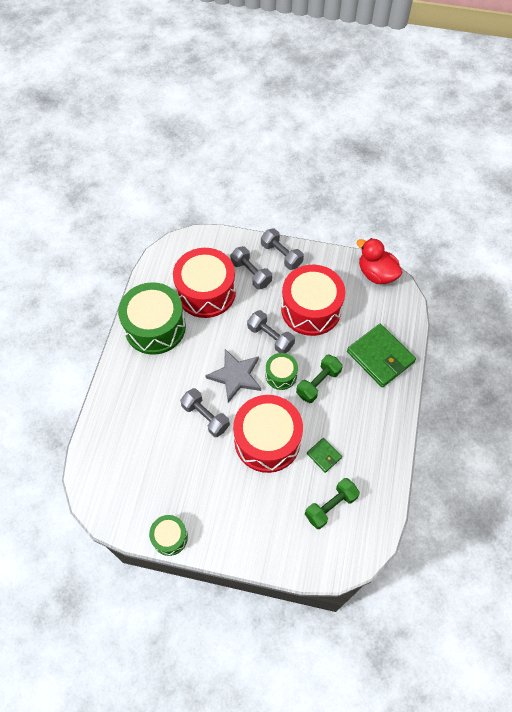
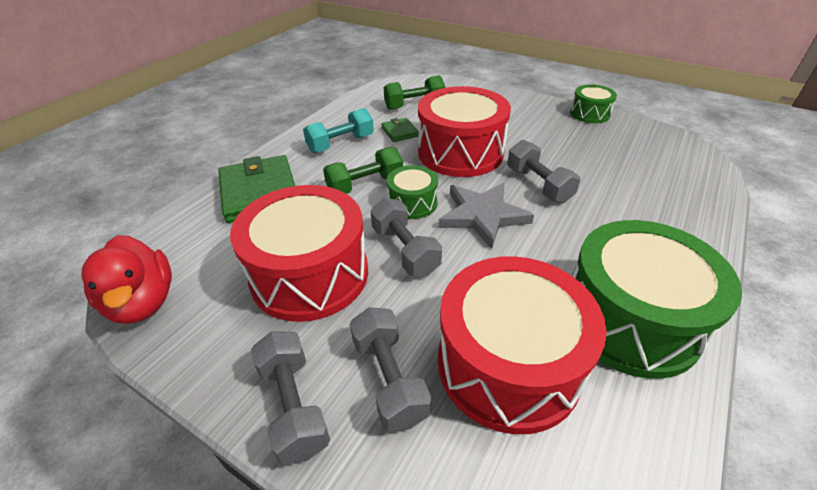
camera: 160 degrees left, 20 degrees down
none -> turquoise dumbbell [303,108,374,153]

